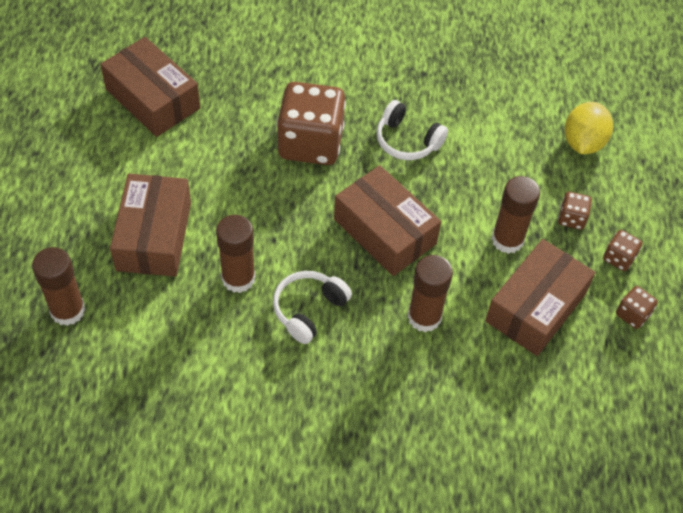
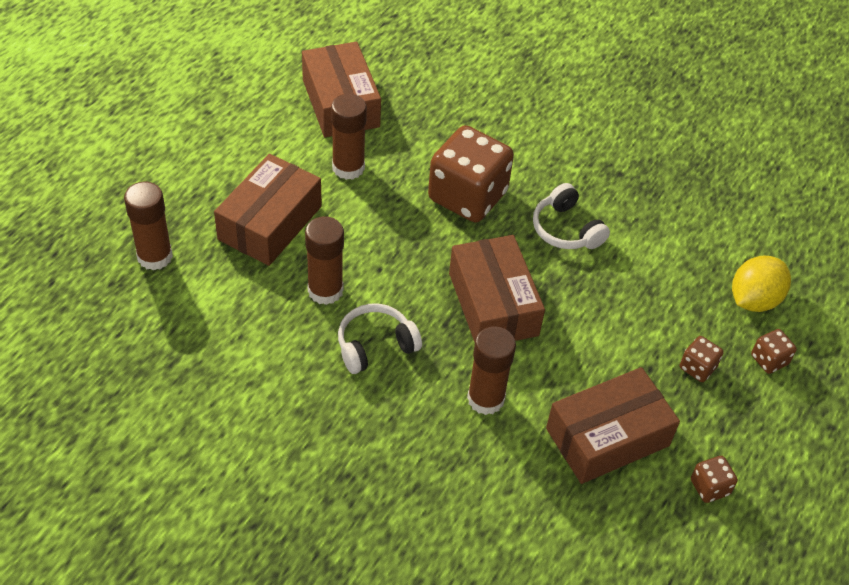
camera: 25 degrees right, 5 degrees down
brown glue stick [492,176,540,254] -> brown glue stick moved to [331,94,367,180]
brown dice [603,230,643,271] -> brown dice moved to [751,329,797,374]

